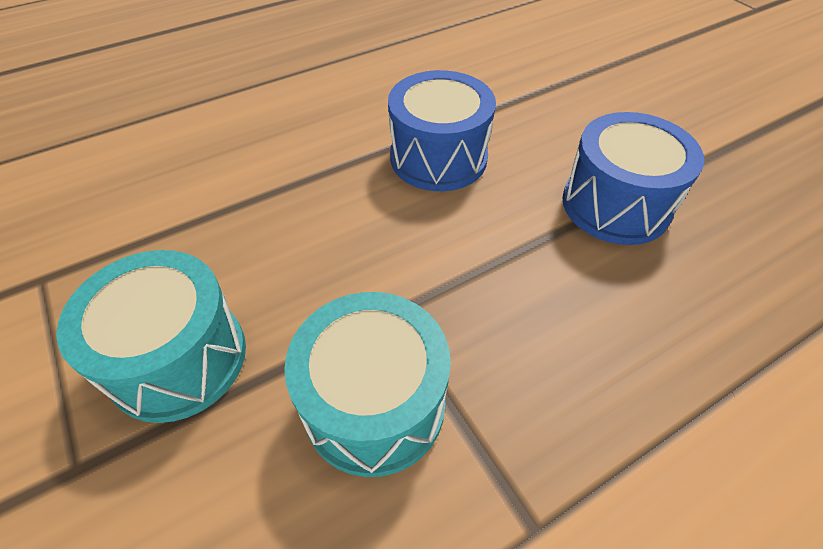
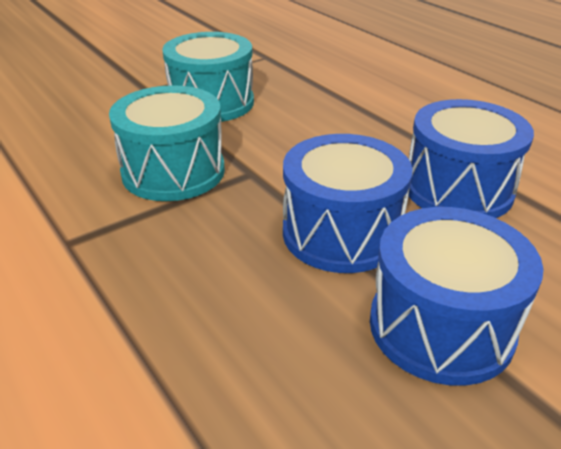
camera: 85 degrees right, 15 degrees down
none -> blue drum [283,134,413,273]

